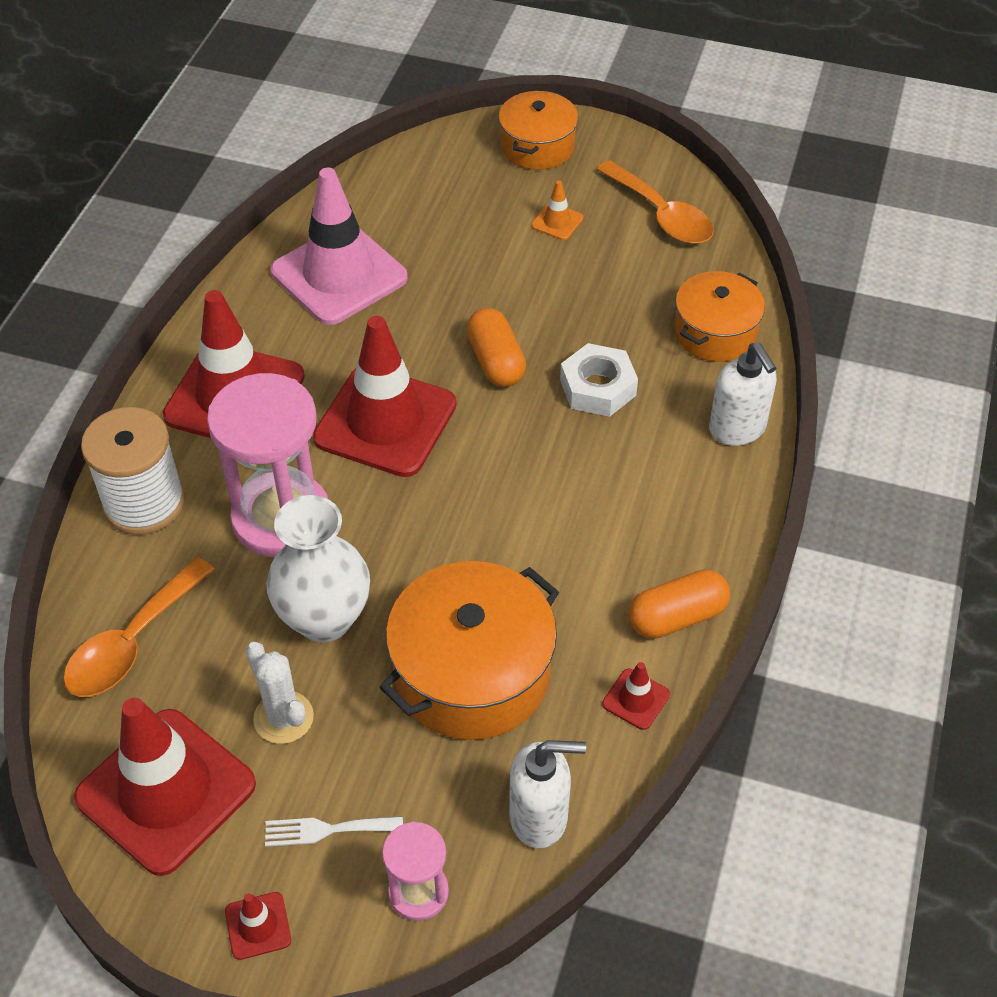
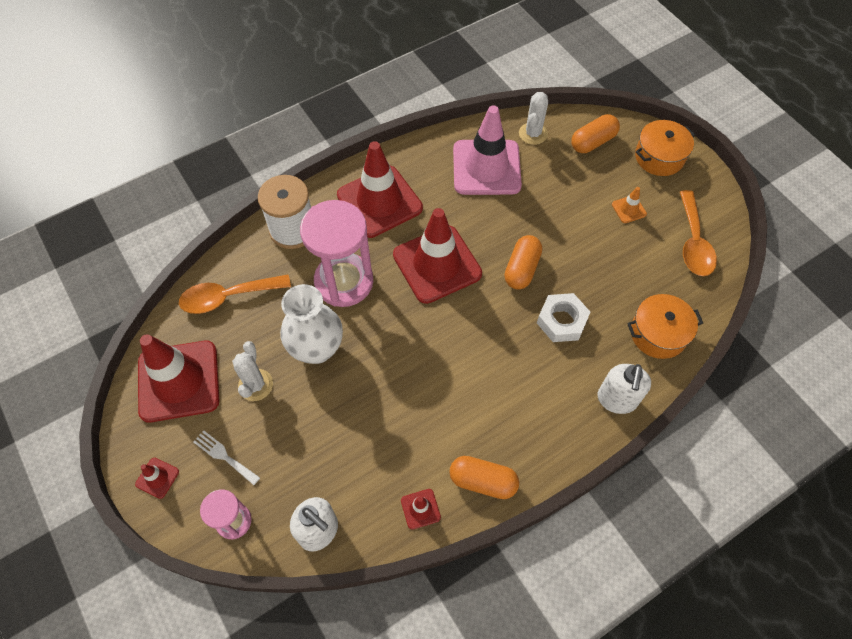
camera: 40 degrees right, 10 degrees up
orange pot [379,561,559,740] -> none
none -> white cactus [519,92,548,145]
none -> orange capsule [571,114,620,153]

